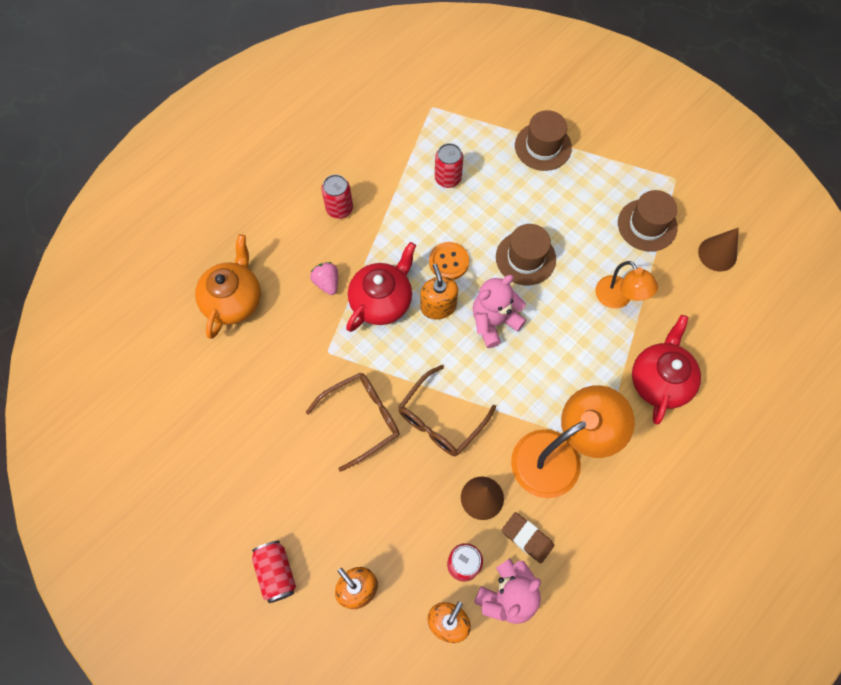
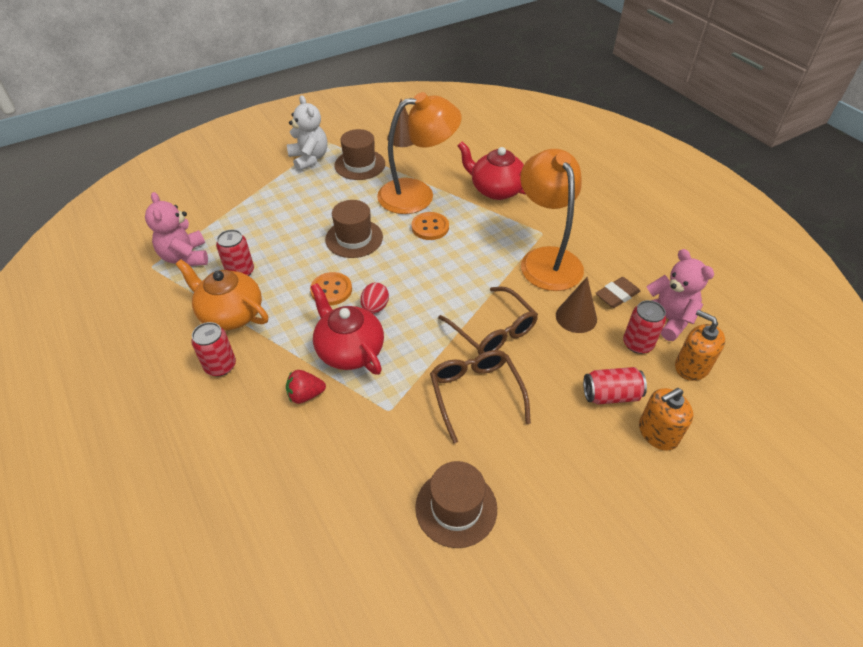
camera: 75 degrees left, 20 degrees down
orange teapot [195,234,261,339] -> orange teapot moved to [176,259,268,330]
red can [252,541,296,603] -> red can moved to [583,367,647,404]
pink strawberry [310,262,338,295] -> red strawberry [286,370,326,404]
orange soap dispenser [421,264,458,320] -> red egg [360,282,389,314]
pink teddy bear [473,275,526,348] -> pink teddy bear moved to [145,192,208,266]
brown hat [515,110,572,171] -> brown hat moved to [415,461,497,548]
orange lamp [595,261,658,309] -> orange lamp [377,92,462,214], size x1.75
none -> white teddy bear [287,95,327,171]
none -> orange button [412,212,449,240]

